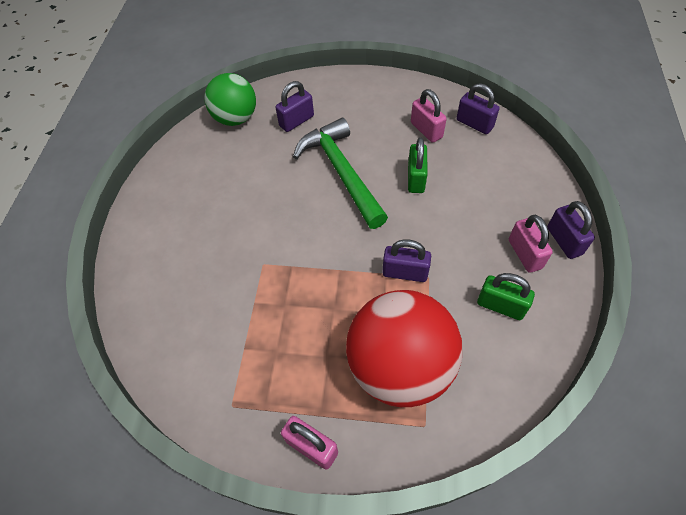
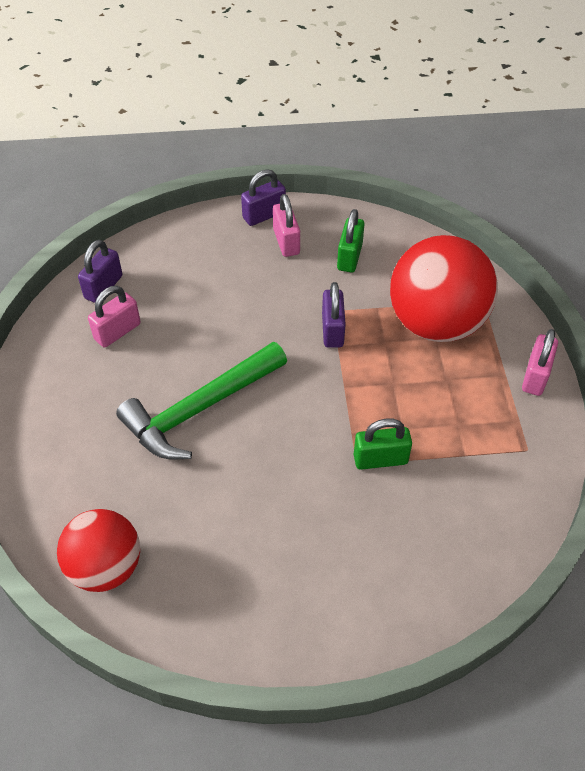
camera: 105 degrees left, 5 degrees down
green ball [204,73,256,126] -> red ball [57,509,140,592]
purple padlock [276,81,314,132] -> none
green padlock [408,137,428,193] -> green padlock moved to [354,419,412,470]
pink padlock [509,215,553,273] -> pink padlock turned 75 degrees counterclockwise [273,194,300,257]

